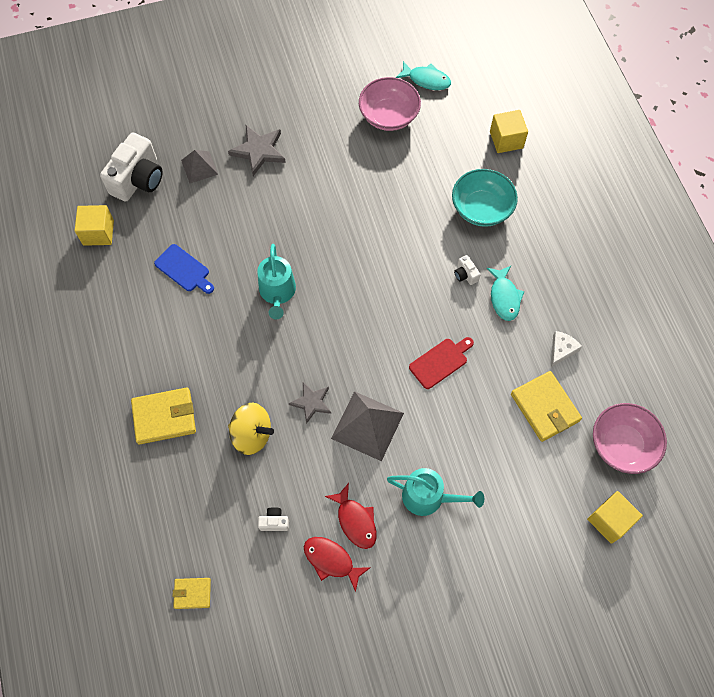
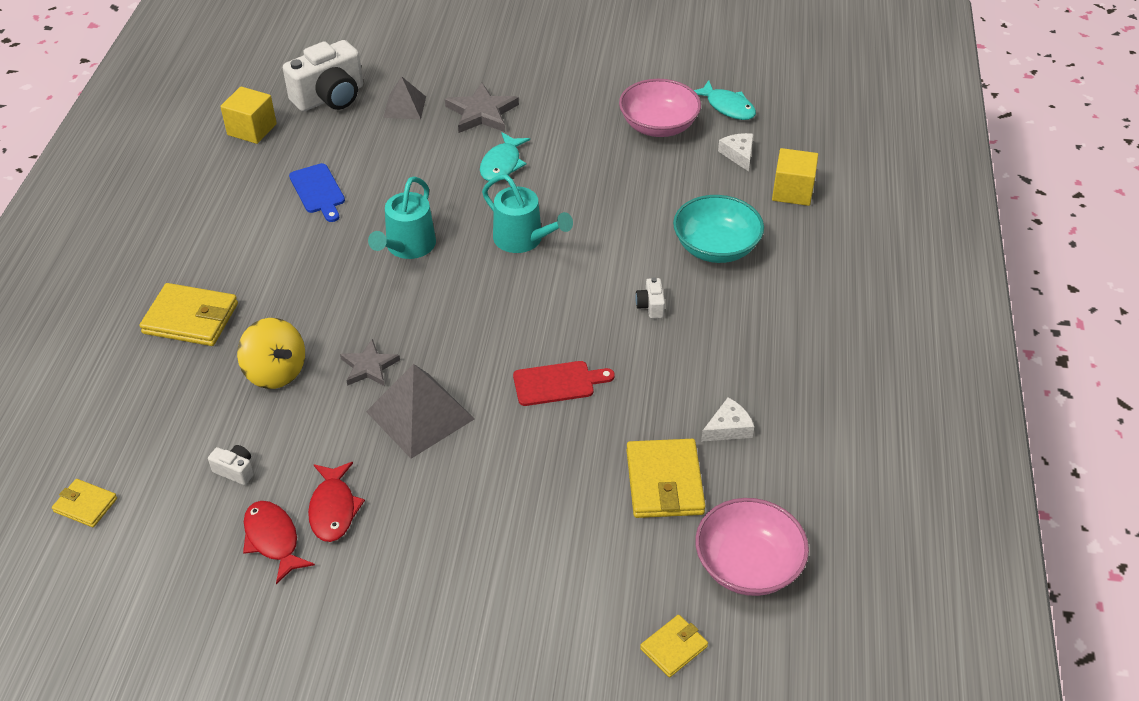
camera: 25 degrees right, 20 degrees down
turquoise watering can [387,468,484,516] -> turquoise watering can moved to [482,174,573,253]
turquoise fish [487,266,525,321] -> turquoise fish moved to [480,132,530,181]
yellow cube [587,491,643,544] -> yellow wallet [640,615,708,677]
none -> white cheese [718,133,753,172]

